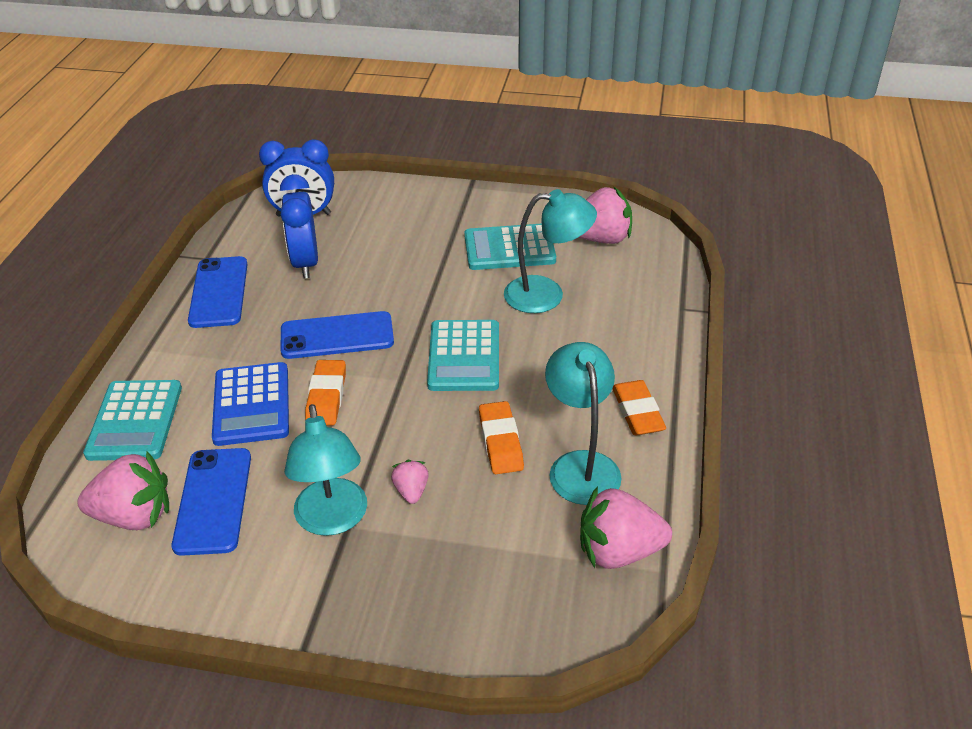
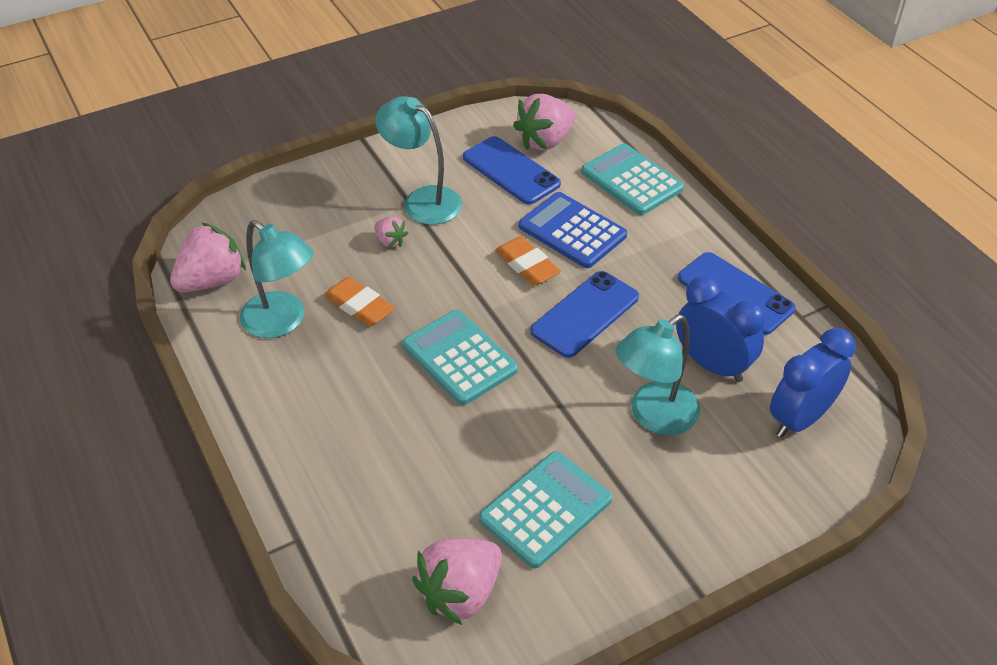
camera: 140 degrees right, 5 degrees up
turquoise lamp [504,189,597,313] -> turquoise lamp moved to [616,315,701,435]
orange eraser [612,380,666,435] -> none

